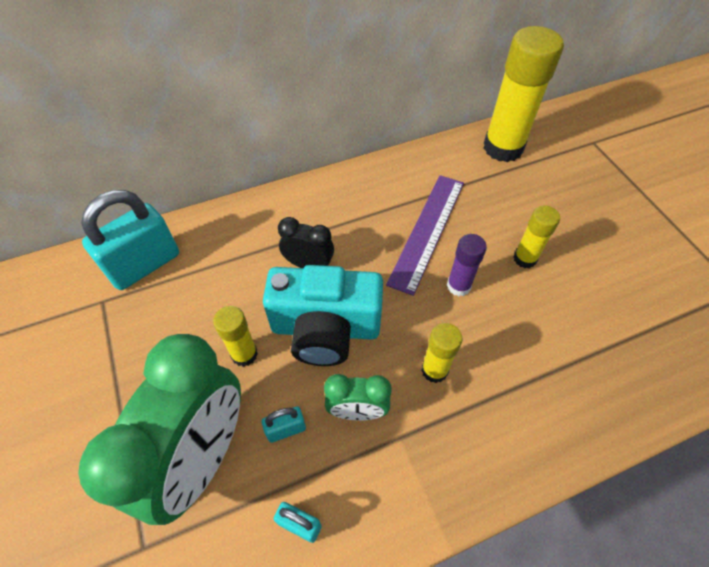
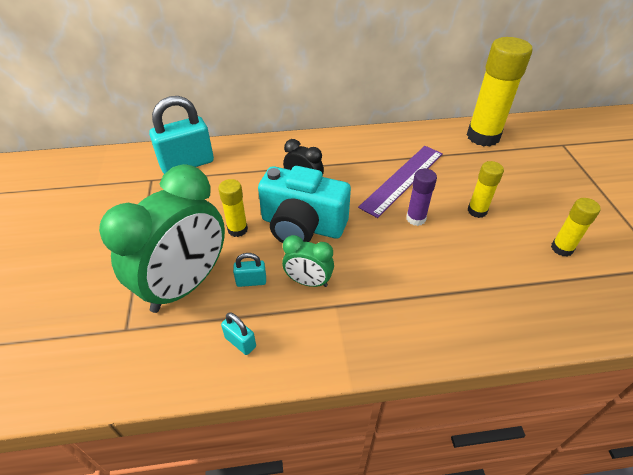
camera: 15 degrees right, 10 degrees down
yellow glue stick [421,323,463,383] -> yellow glue stick moved to [551,198,601,257]

